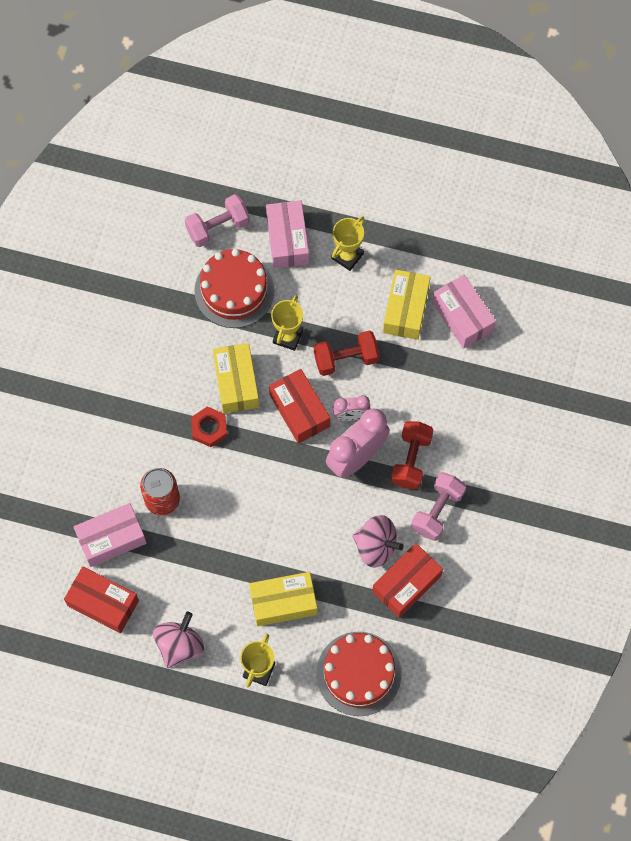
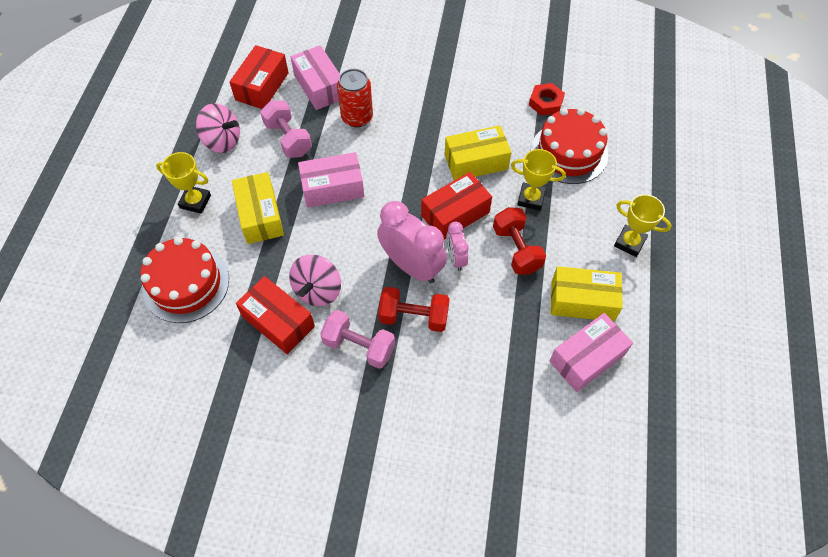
camera: 85 degrees right, 10 degrees down
pink dumbbell [185,194,250,247] -> pink dumbbell moved to [260,101,312,158]
red nut [191,406,227,447] -> red nut moved to [529,83,565,116]
pink box [266,200,309,268] -> pink box moved to [298,152,364,208]

